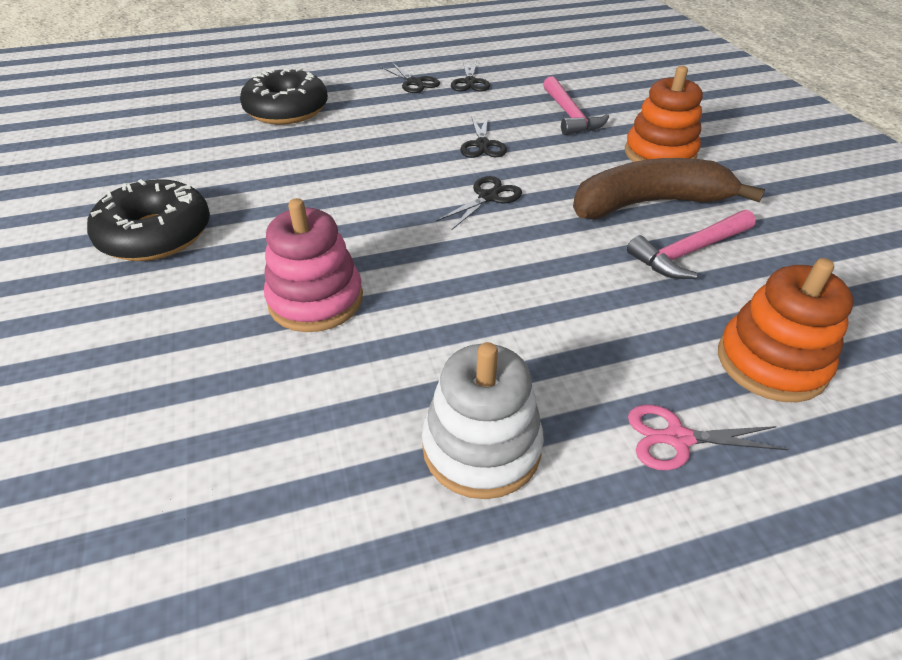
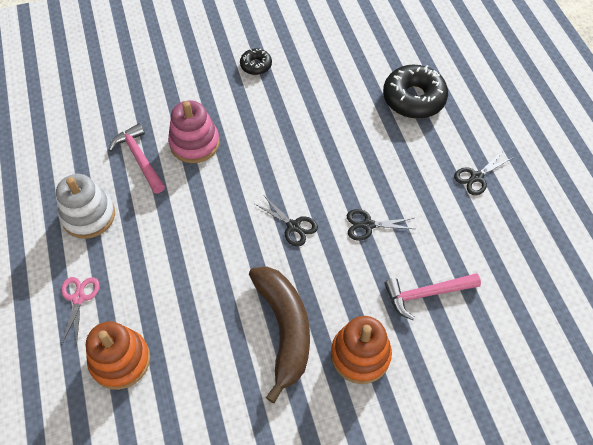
camera: 90 degrees right, 15 degrees up
black donut [87,179,210,261] -> black donut [240,48,272,75], size x0.52
black scissors [451,60,490,92] -> none
pink hammer [627,210,756,279] -> pink hammer moved to [109,123,165,194]

